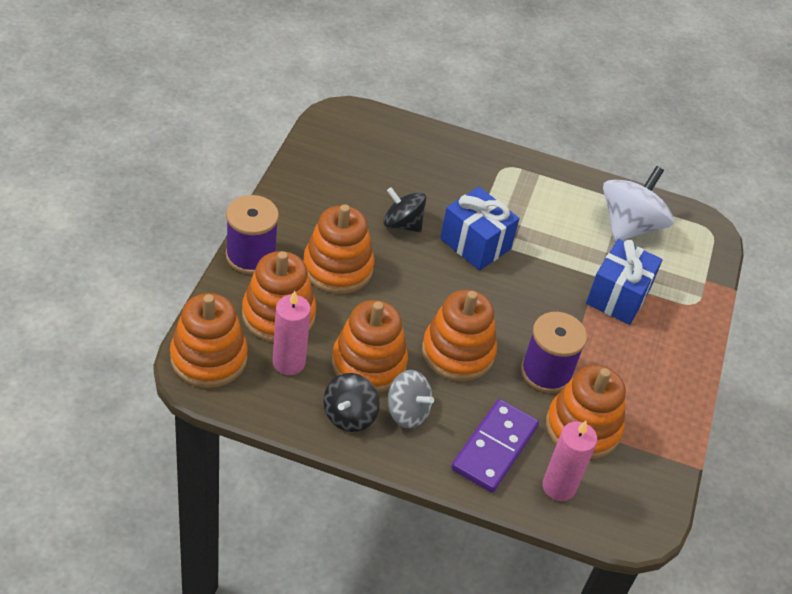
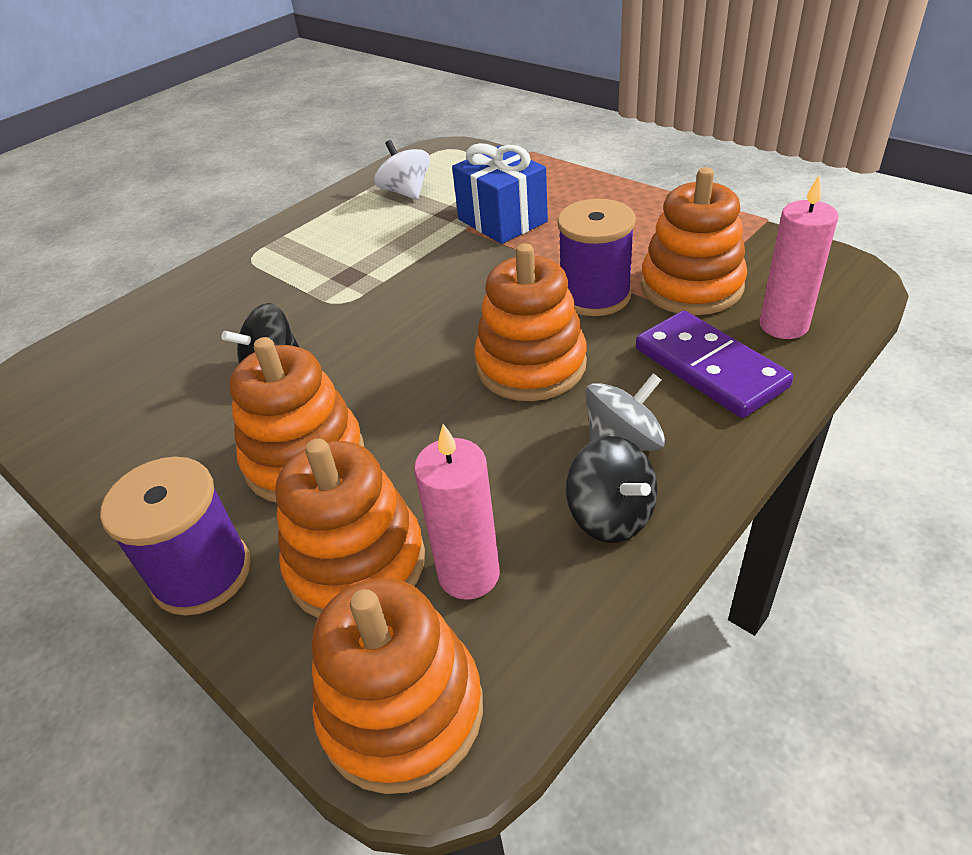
camera: 55 degrees left, 5 degrees down
orange stacking toy [332,300,408,393] -> none
blue gift [440,187,519,271] -> none
white spinning top [603,166,674,242] -> white spinning top [374,140,430,200], size x0.63

